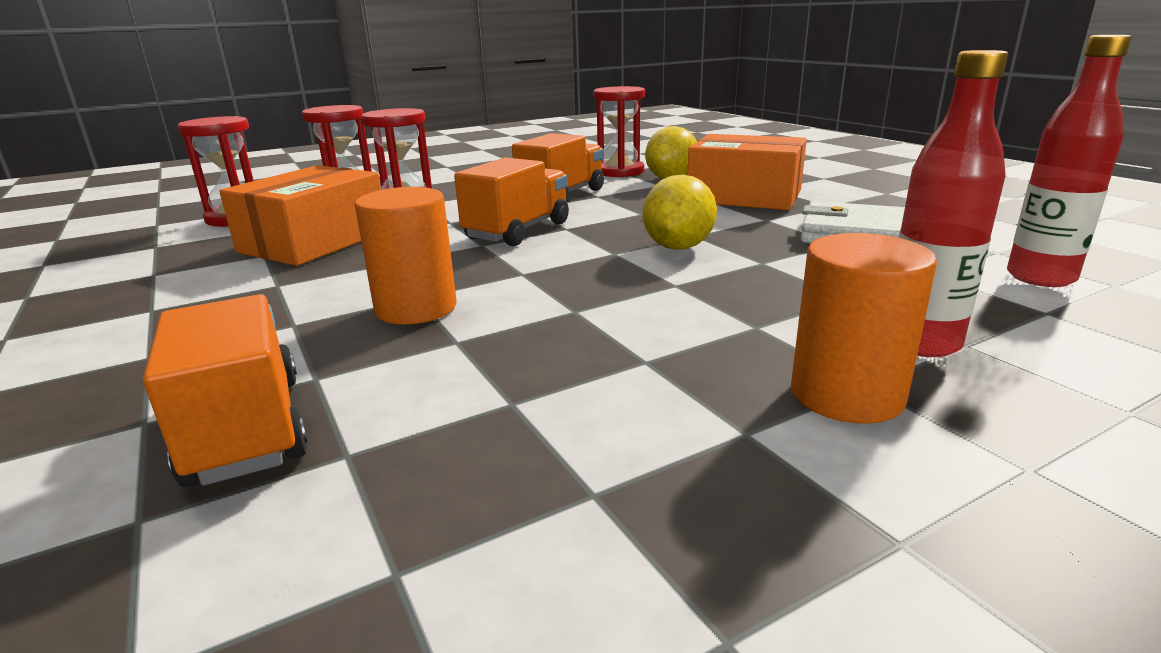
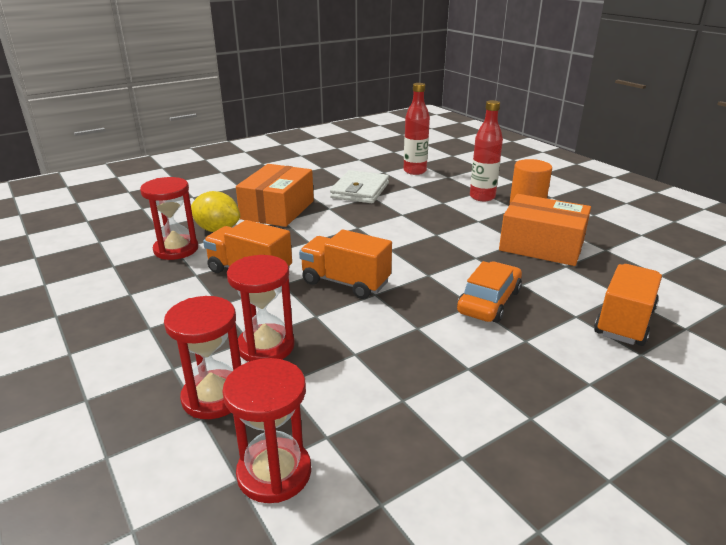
camera: 95 degrees left, 5 degrees up
orange truck [143,294,308,487] -> orange truck turned 150 degrees clockwise [594,264,662,346]
orange box [219,165,381,266] -> orange box moved to [499,194,591,266]
orange cylinder [355,187,456,324] -> orange car [457,261,522,323]
yellow lemon [643,175,717,250] -> none

